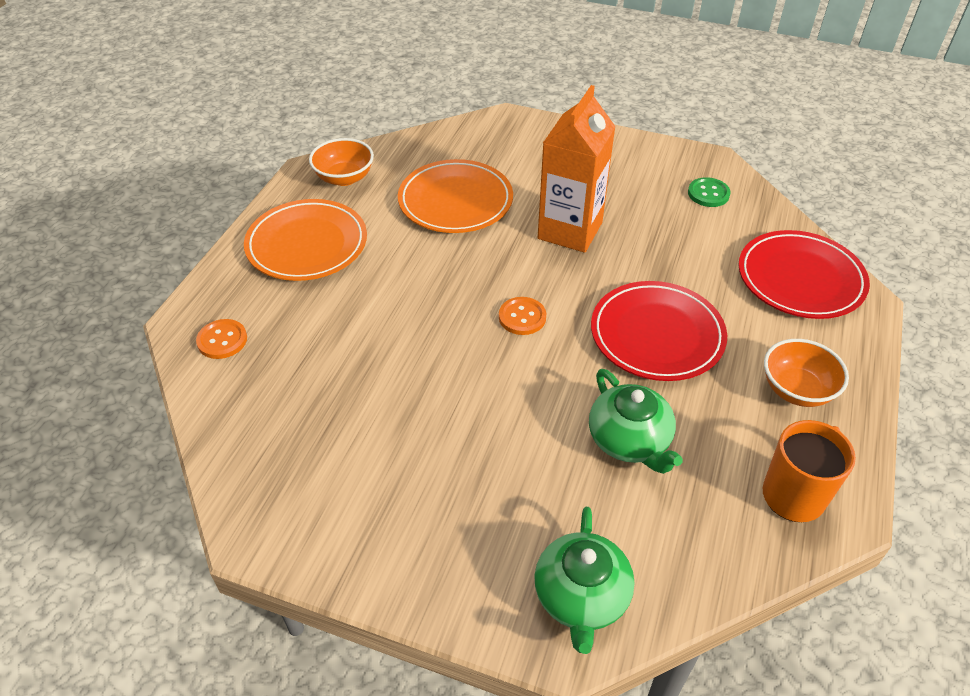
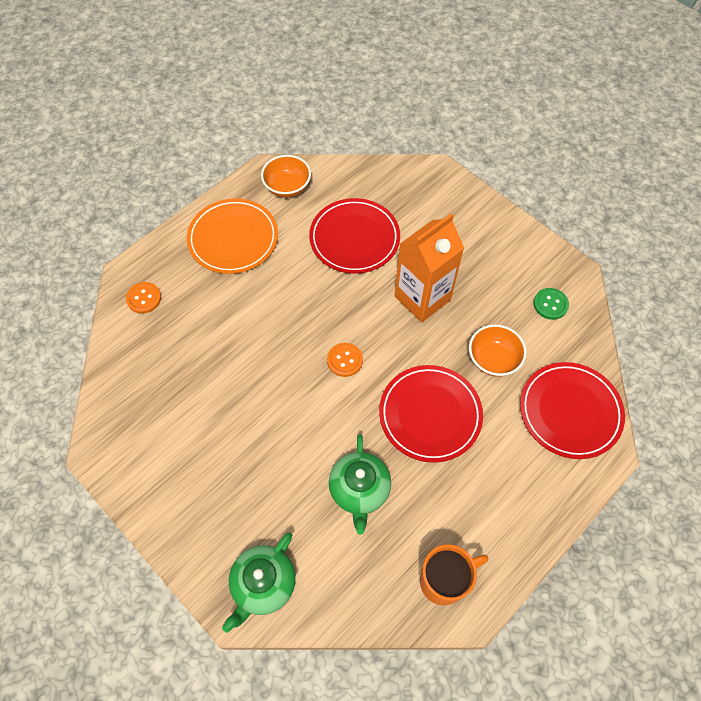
camera: 25 degrees right, 15 degrees up
orange plate [398,159,513,233] -> red plate [309,198,400,274]
orange bowl [764,339,849,407] -> orange bowl moved to [469,324,527,377]

